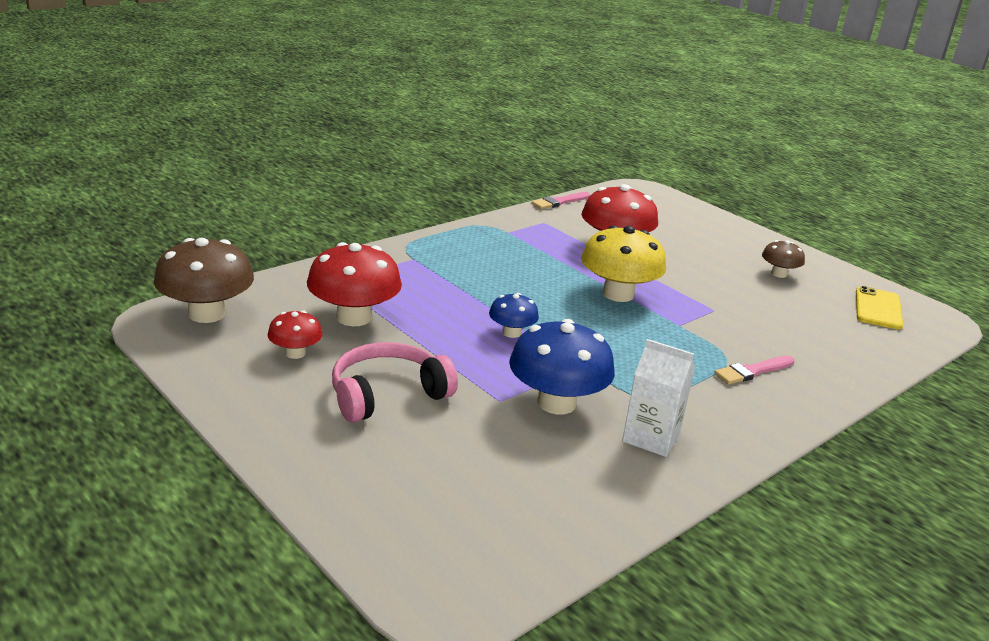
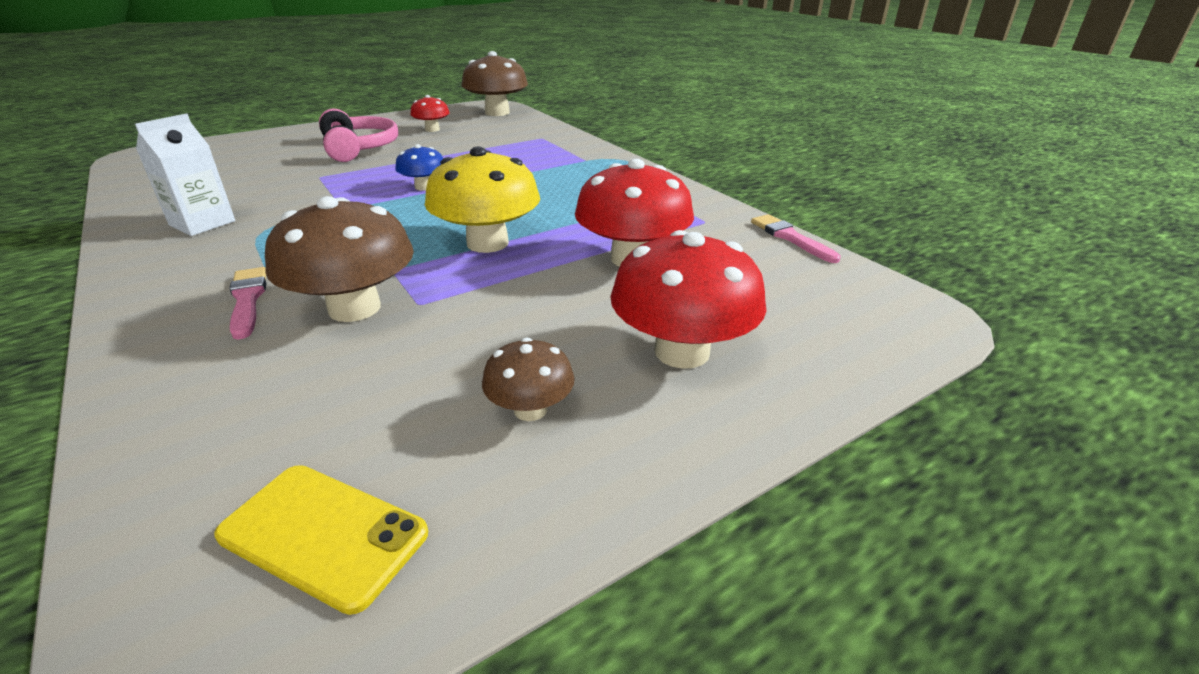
camera: 100 degrees right, 5 degrees up
red mushroom [307,242,402,326] -> red mushroom moved to [610,230,767,369]
blue mushroom [509,319,615,414] -> none
none -> brown mushroom [265,196,414,322]

